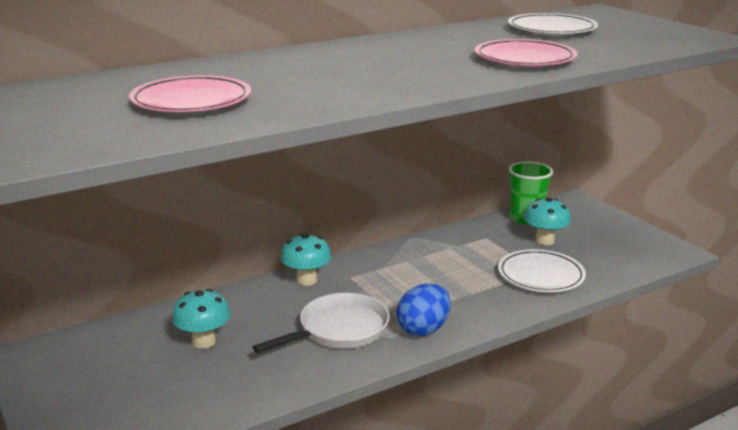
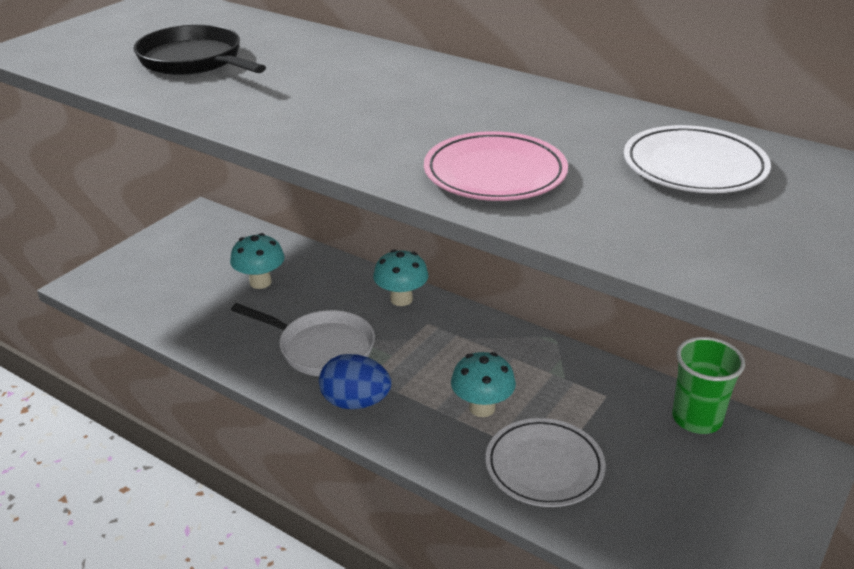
camera: 65 degrees right, 10 degrees up
pink plate [129,75,251,112] -> black pan [134,25,266,75]
turquoise mushroom [524,197,571,245] -> turquoise mushroom moved to [451,352,516,417]

